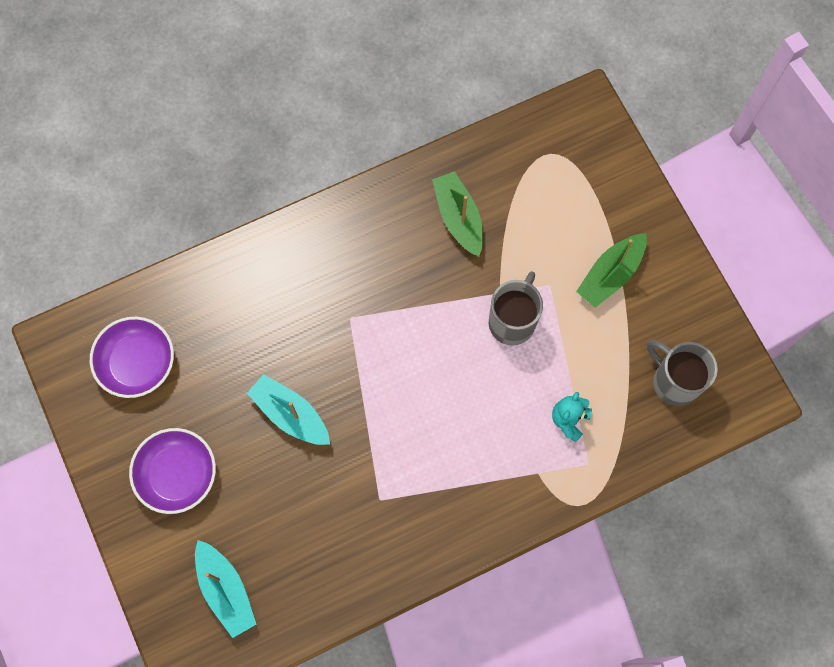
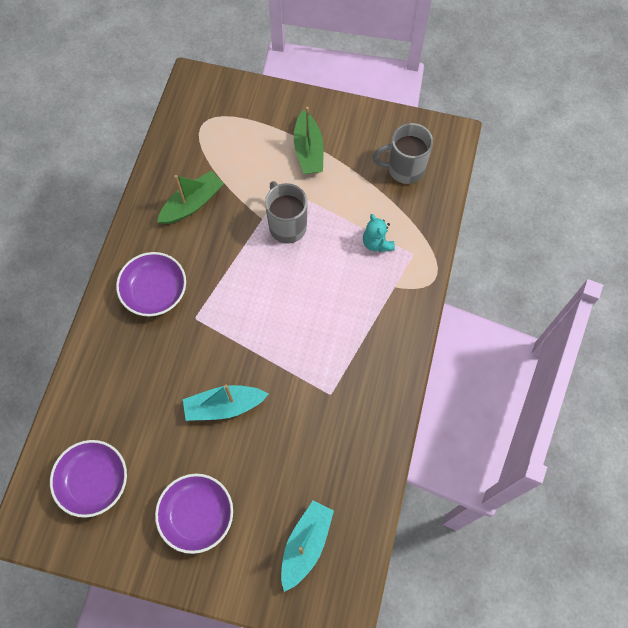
camera: 50 degrees left, 5 degrees down
turquoise boat [195,540,256,638] -> turquoise boat turned 75 degrees counterclockwise [281,501,334,592]
green boat [432,171,483,257] -> green boat turned 120 degrees clockwise [157,171,224,224]
none -> purple bowl [116,252,186,317]

